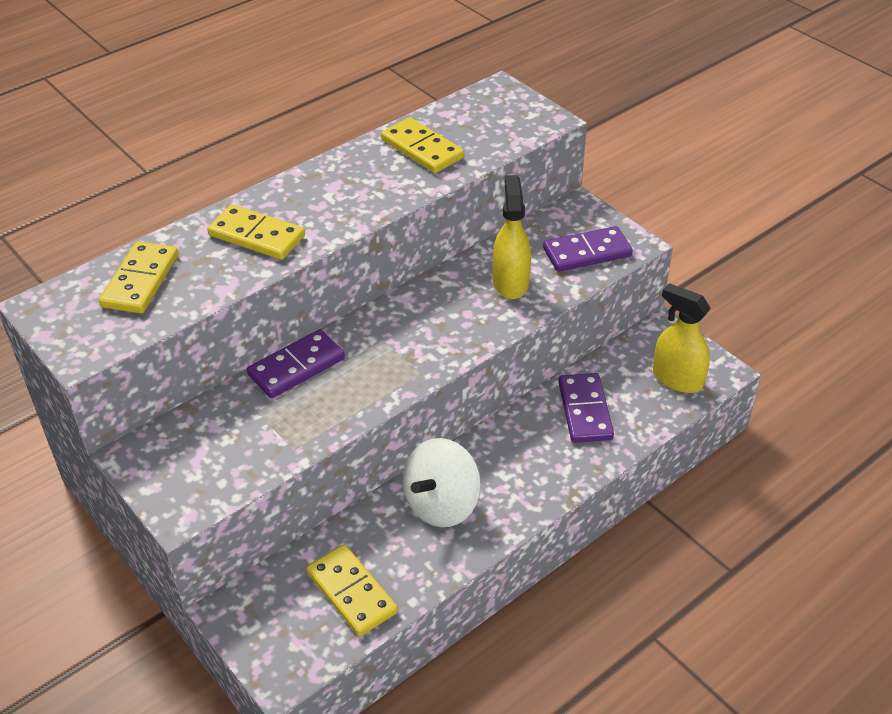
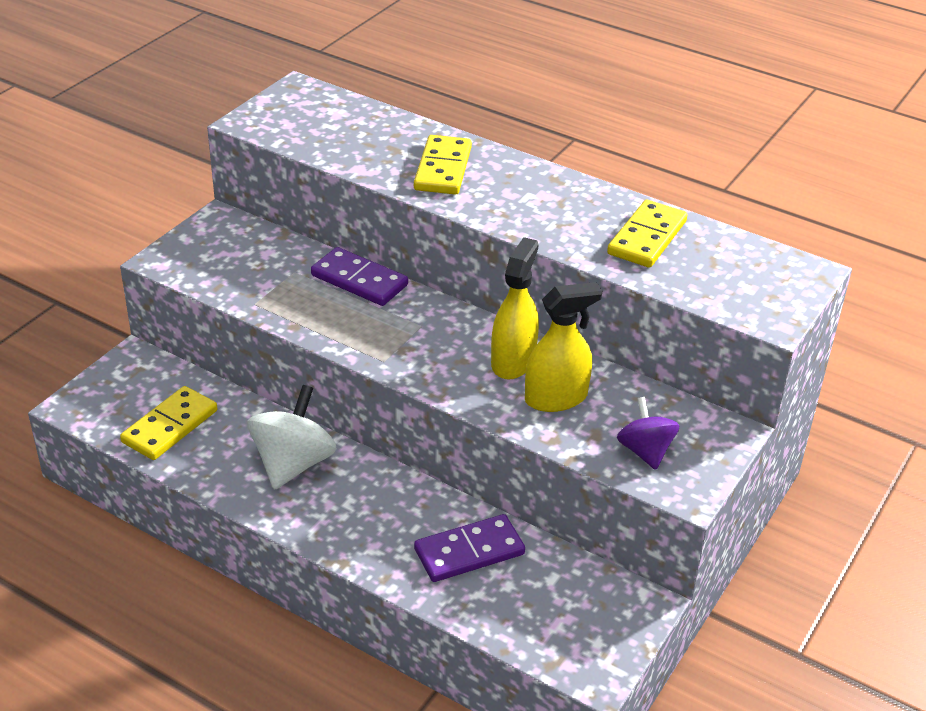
camera: 70 degrees right, 5 degrees down
yellow domino [99,241,178,314] -> none
white spinning top [402,438,481,527] -> white spinning top turned 90 degrees clockwise [247,385,337,490]
purple domino [543,226,633,272] -> purple spinning top [617,397,679,470]
yellow spray bottle [653,283,711,393] -> yellow spray bottle moved to [491,237,539,380]

